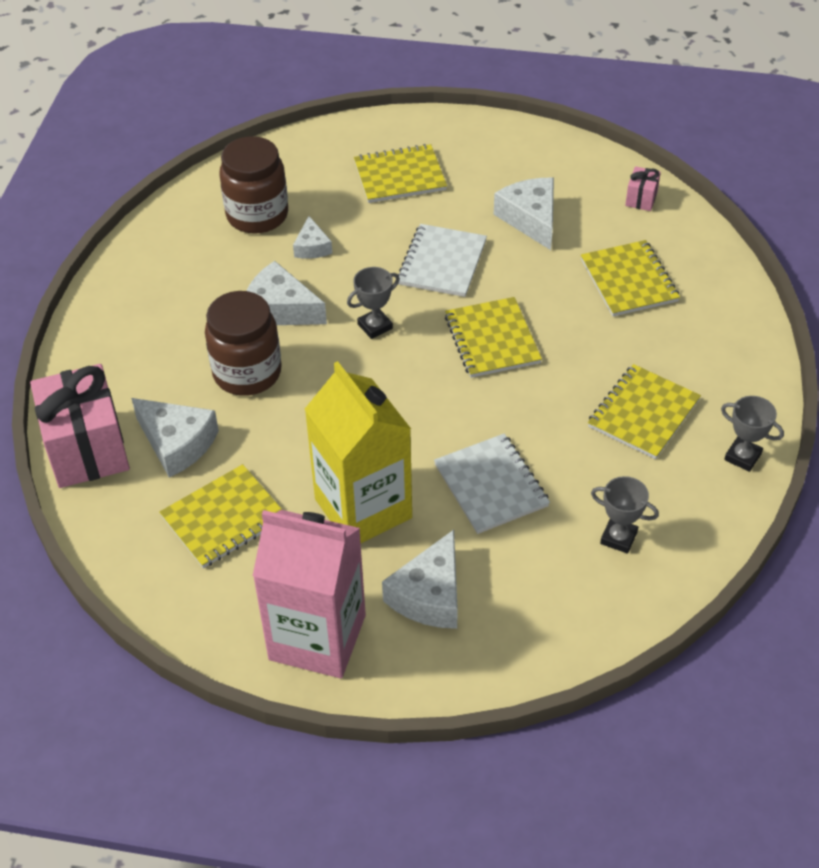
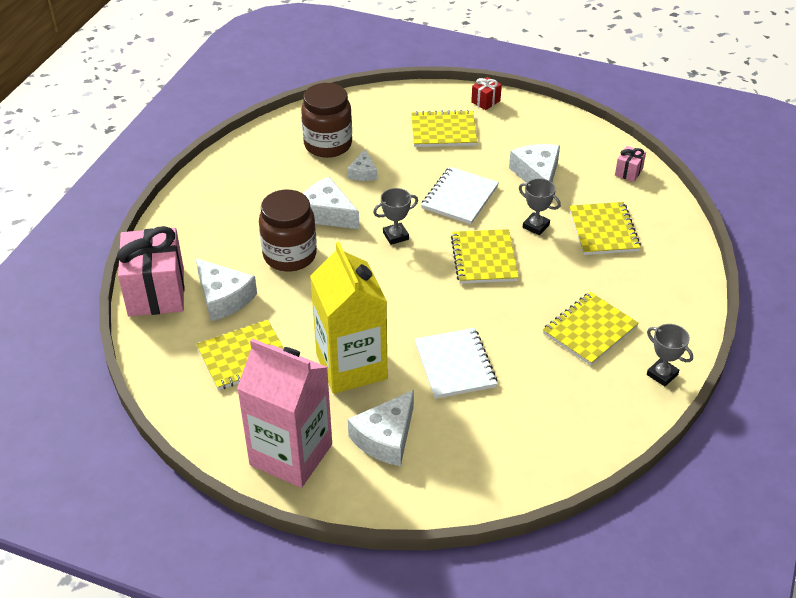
camera: 10 degrees right, 5 degrees down
grey trophy [591,476,659,553] -> grey trophy moved to [519,178,561,235]
none -> red gift [471,77,502,110]

